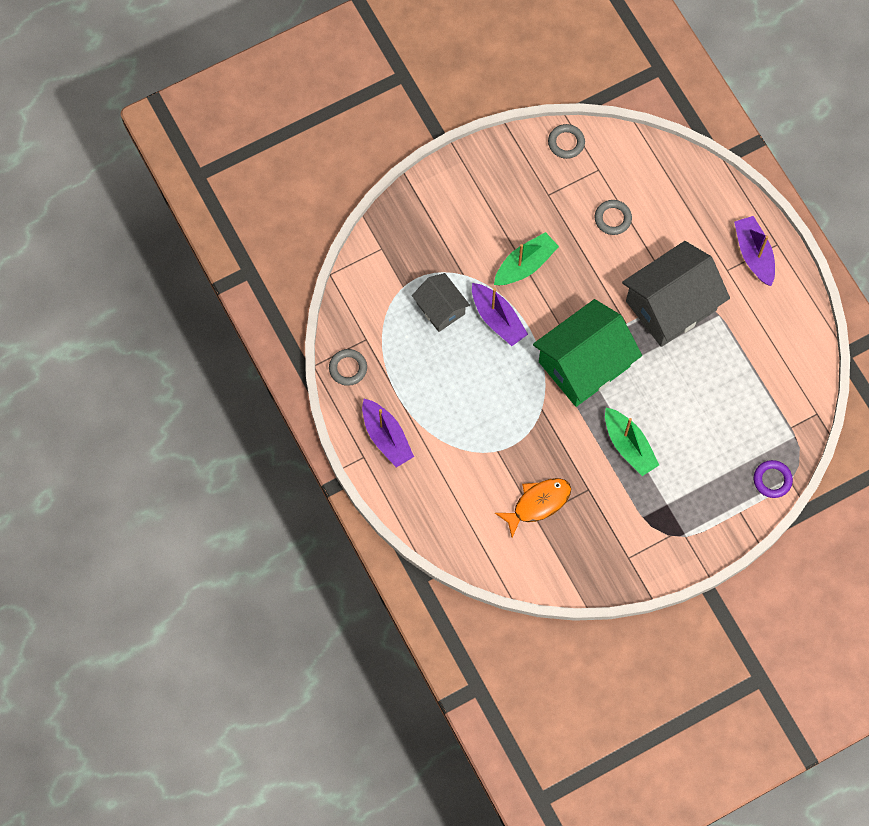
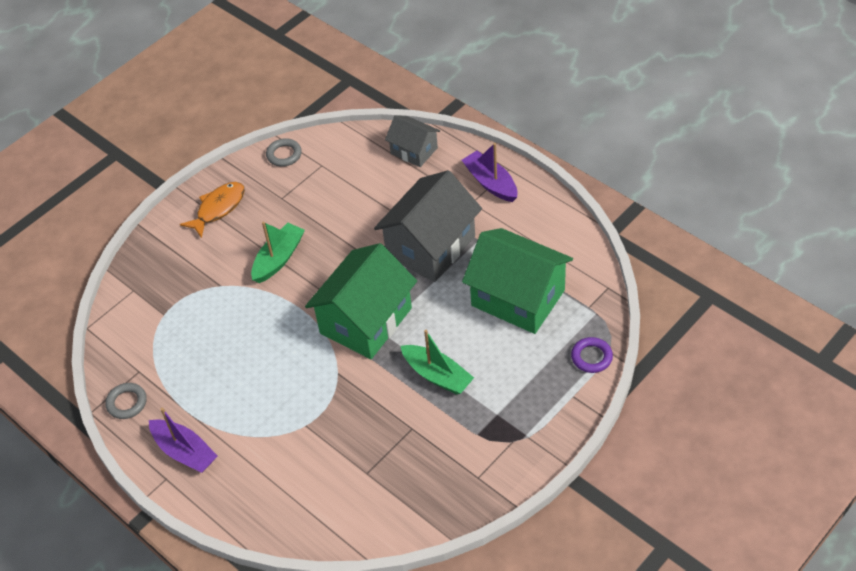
camera: 15 degrees left, 20 degrees down
grey house [412,273,470,332] -> grey house moved to [385,115,440,167]
purple boat [472,283,528,346] -> none
orange fish [495,478,571,538] -> orange fish moved to [180,182,245,238]
grey ring [595,200,632,235] -> none
none -> green house [462,228,573,334]

